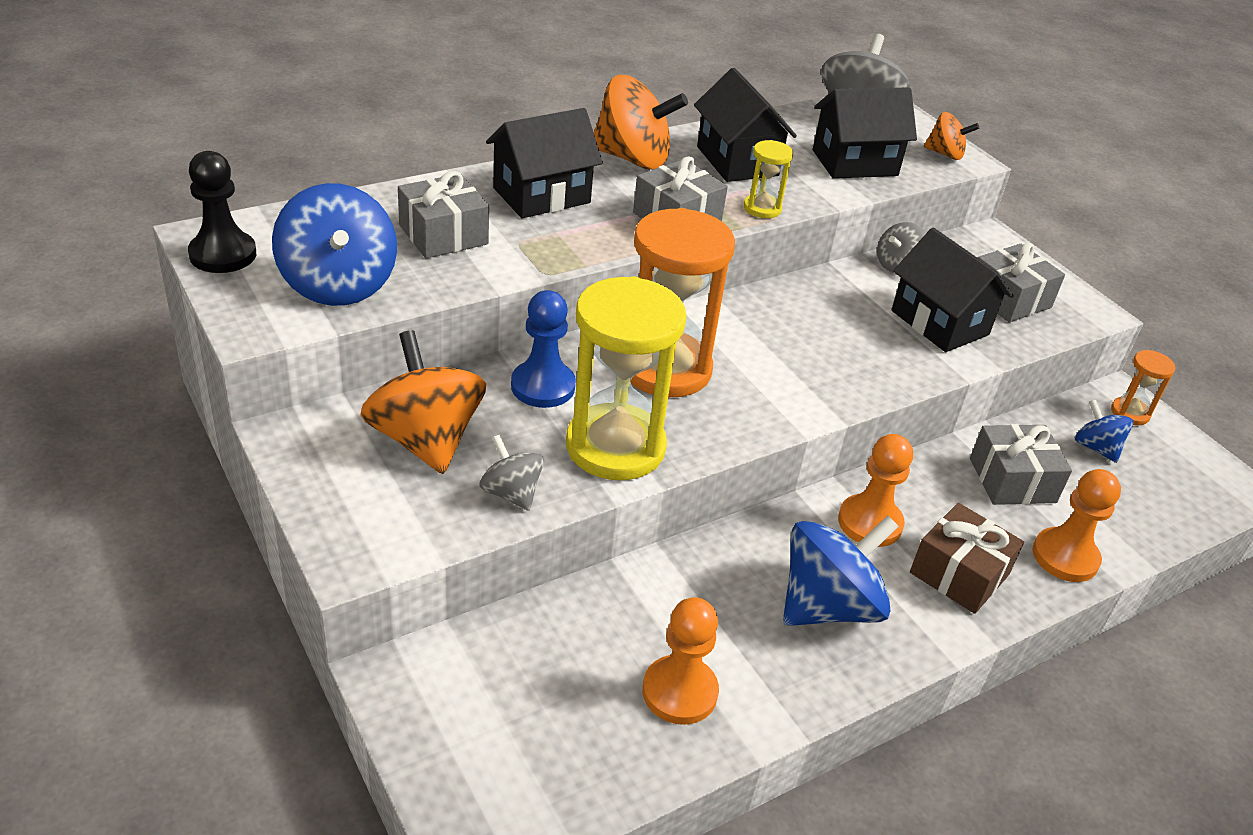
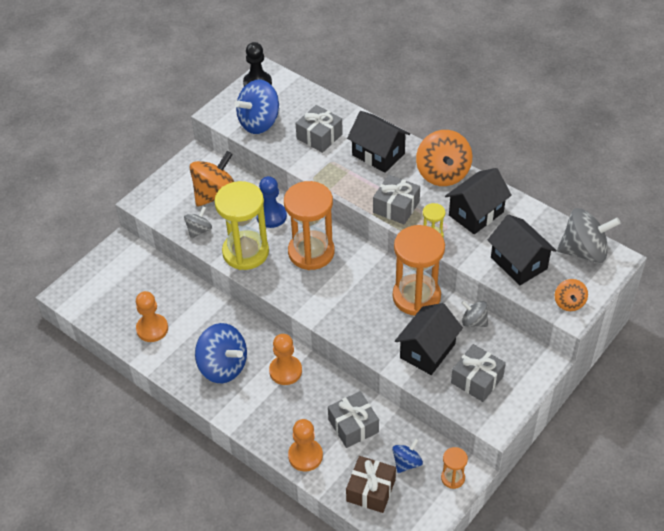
camera: 75 degrees right, 10 degrees up
brown gift [910,503,1024,614] -> brown gift moved to [346,456,396,513]
none -> orange hourglass [393,225,445,315]

